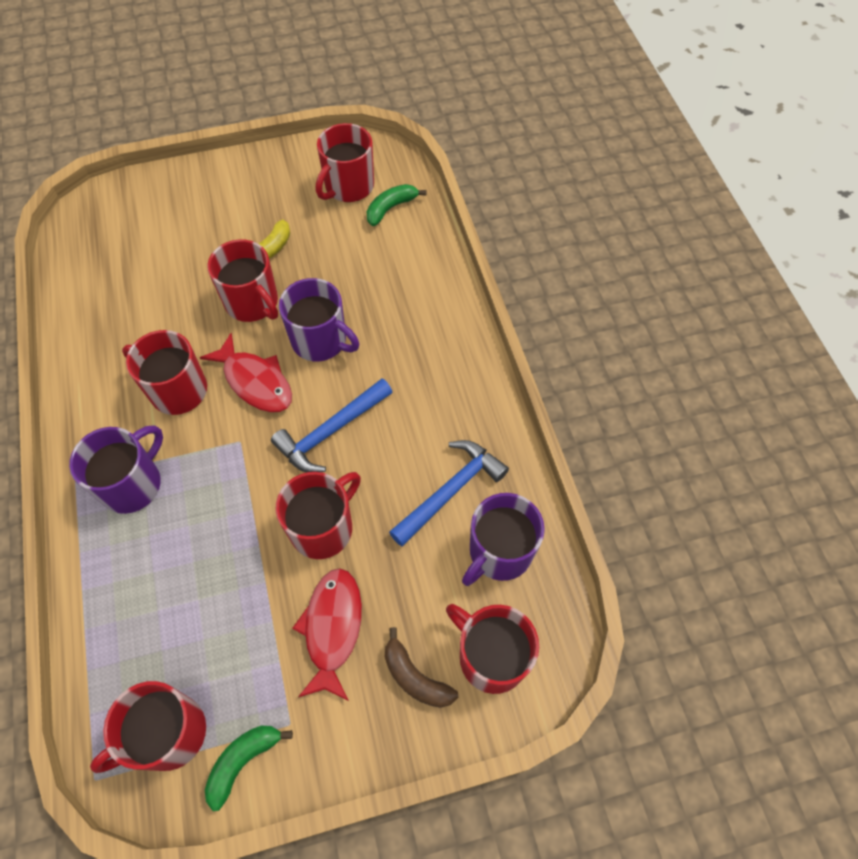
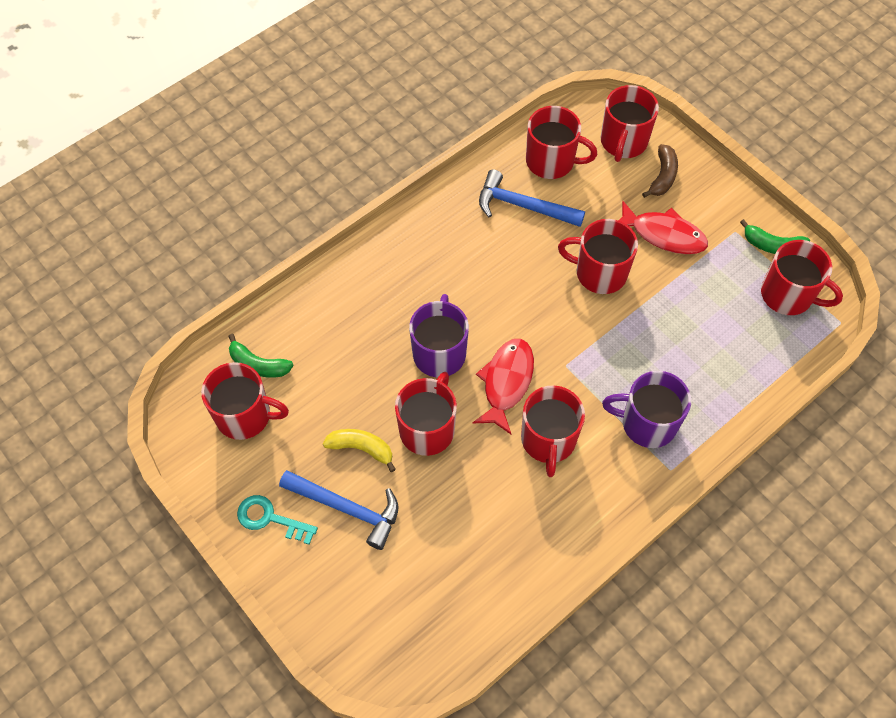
camera: 115 degrees left, 0 degrees up
blue hammer [271,378,392,472] -> blue hammer moved to [279,470,398,550]
red fish [292,568,362,701] -> red fish turned 135 degrees counterclockwise [618,201,708,254]
purple mug [462,493,545,586] -> red mug [526,106,597,179]
none -> turquoise key [237,495,318,545]

